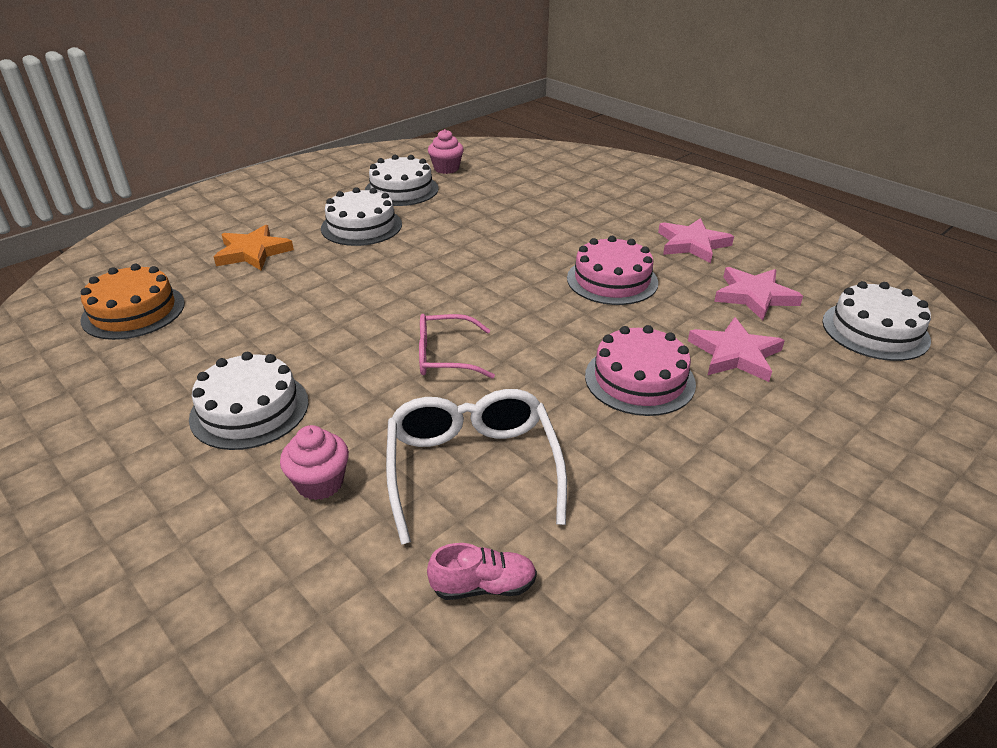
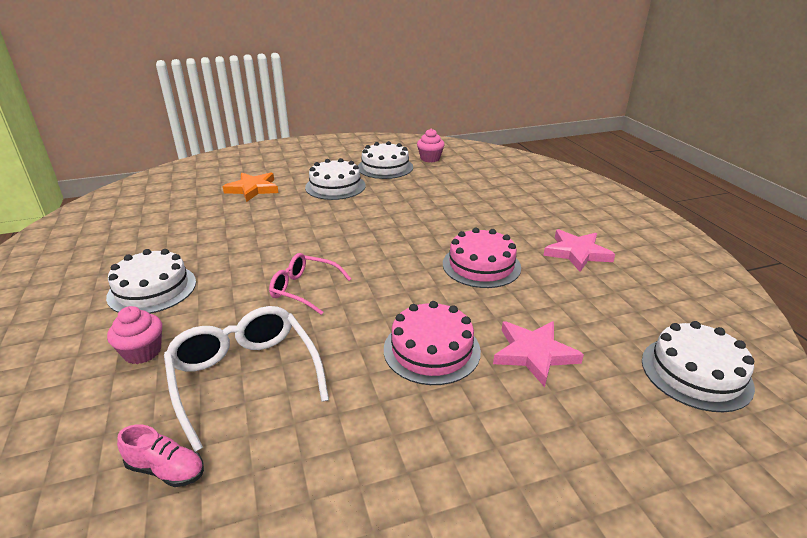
camera: 25 degrees right, 5 degrees down
orange cake [80,264,185,340] -> none
white glasses [386,389,567,545] -> white glasses turned 45 degrees counterclockwise [164,306,329,452]
pink star [714,267,803,321] -> none

